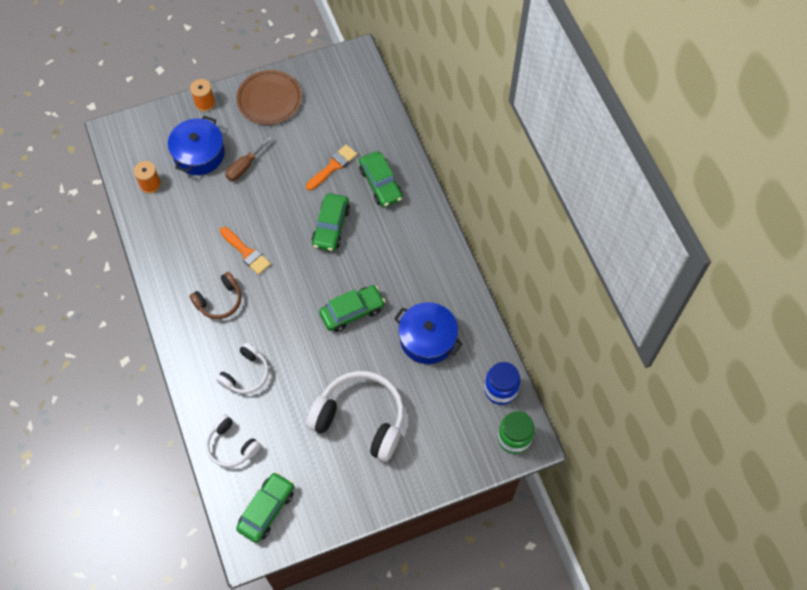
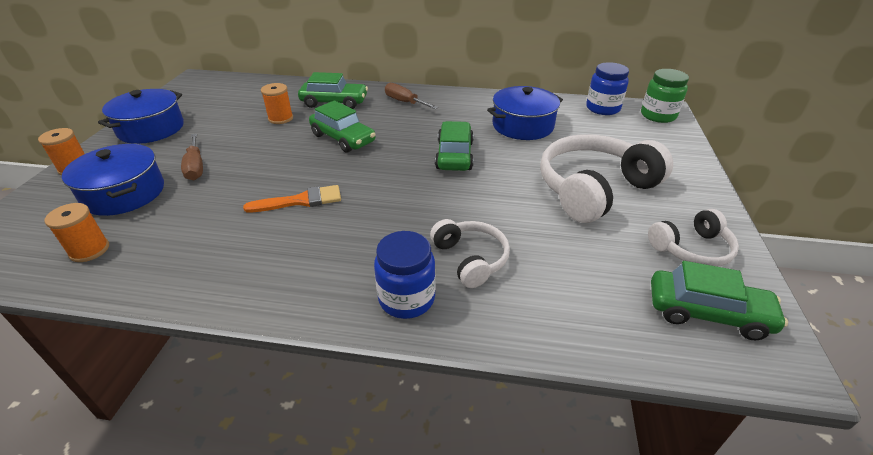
camera: 60 degrees left, 25 degrees down
brown headphones [190,272,241,319] -> none
white headphones [205,414,261,467] -> white headphones moved to [648,209,739,267]
brown plate [236,70,302,125] -> blue pot [98,89,184,144]
green car [236,472,294,543] -> green car turned 135 degrees clockwise [651,261,788,341]
orange brush [306,144,357,191] -> orange spool [261,83,293,124]
none -> blue jar [374,231,436,319]
none -> brown screwdriver [385,83,438,109]

